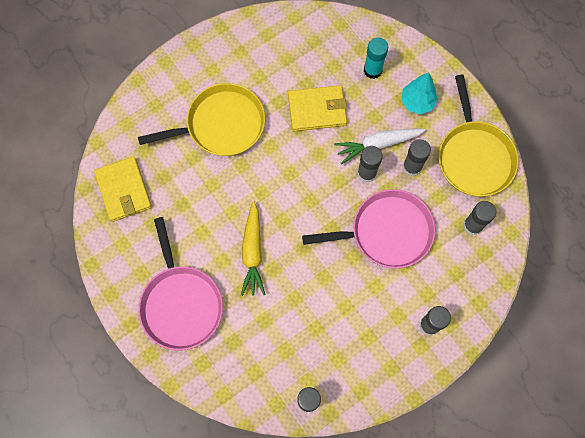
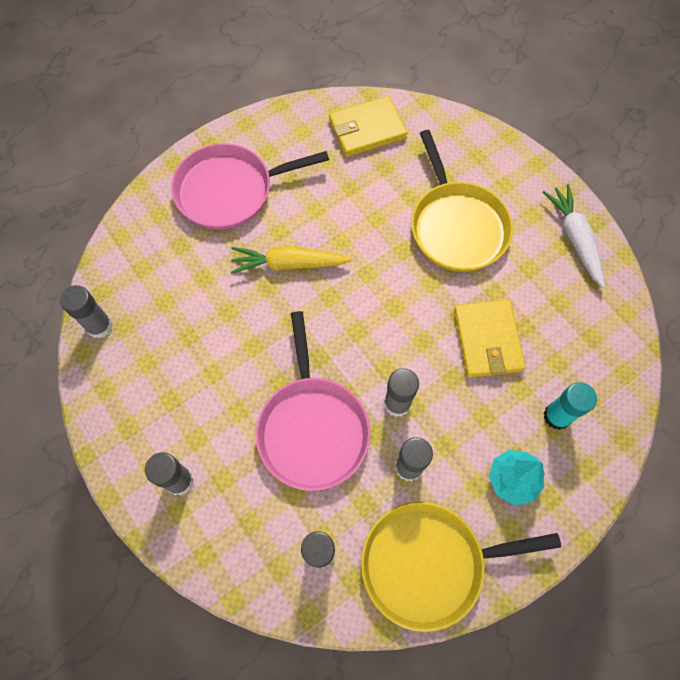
camera: 90 degrees right, 5 degrees down
white carrot [334,128,426,164] -> white carrot moved to [543,184,605,288]

